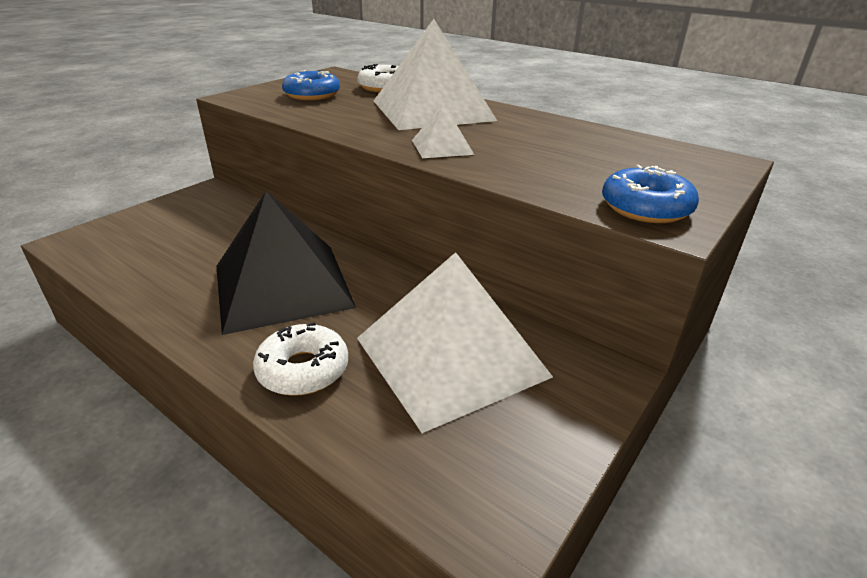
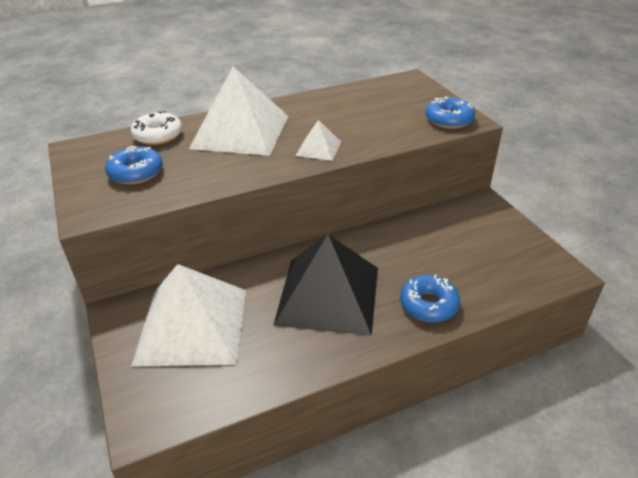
camera: 60 degrees left, 5 degrees up
white donut [253,322,348,396] -> blue donut [400,275,460,322]
white pyramid [357,252,553,433] -> white pyramid moved to [131,264,246,367]

